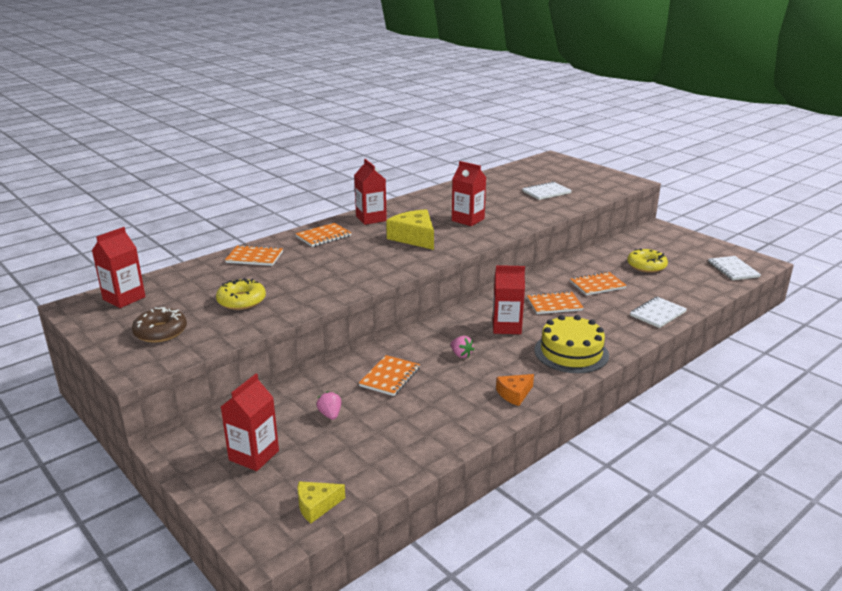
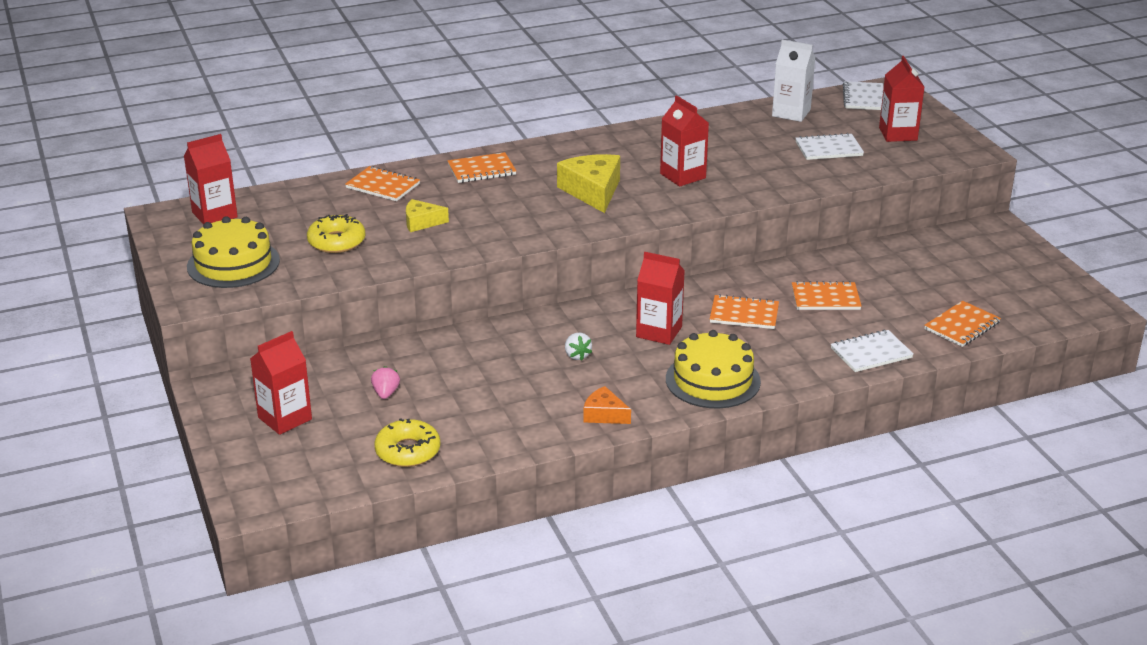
camera: 20 degrees right, 5 degrees up
brown donut [132,307,187,342] -> yellow cake [187,216,280,288]
yellow cheese [297,481,345,523] -> yellow cheese moved to [406,199,449,232]
red carton [354,159,387,225] -> red carton moved to [879,56,924,142]
orange notebook [359,355,420,396] -> orange notebook moved to [924,301,1001,347]
pink strawberry [450,336,474,358] -> white strawberry [565,333,592,361]
orange cheese [496,374,534,406] -> orange cheese turned 45 degrees clockwise [583,386,631,424]
yellow donut [627,249,668,273] -> yellow donut moved to [374,418,440,467]
white notebook [708,256,761,280] -> white notebook moved to [843,81,884,110]
none -> white carton [772,40,816,122]

